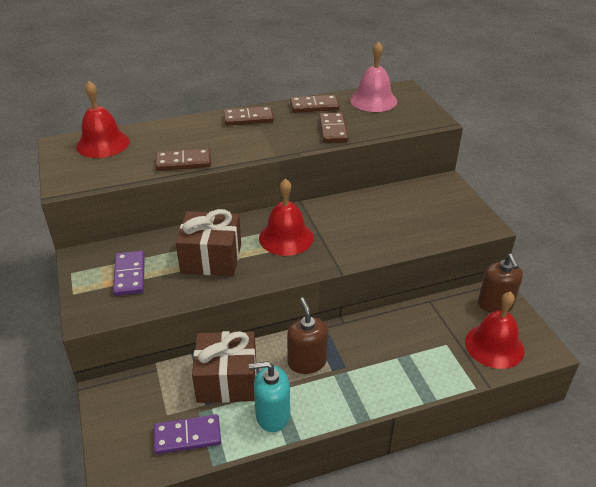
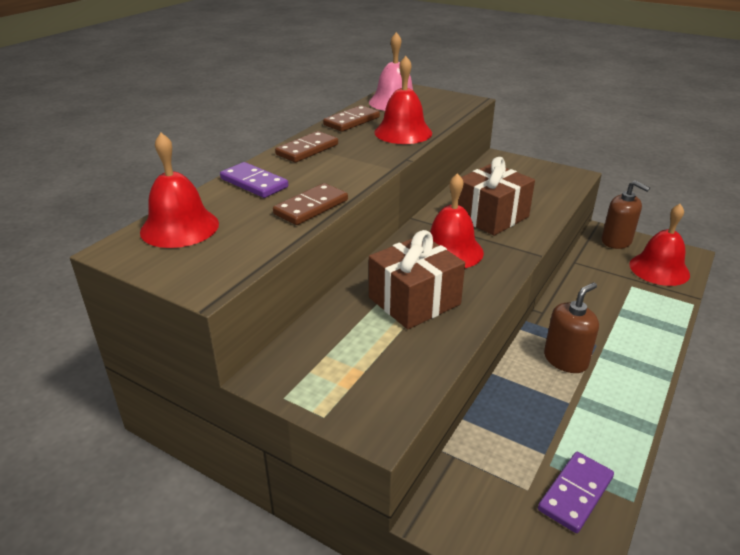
camera: 40 degrees left, 5 degrees down
purple domino [113,251,145,296] -> purple domino moved to [220,162,288,198]
brown gift [192,331,256,403] -> brown gift moved to [458,157,535,236]
turquoise soap dispenser [249,361,290,432] -> none
brown soap dispenser [287,297,328,374] -> brown soap dispenser turned 105 degrees clockwise [544,282,599,373]
brown domino [319,113,349,143] -> red bell [374,56,432,144]

